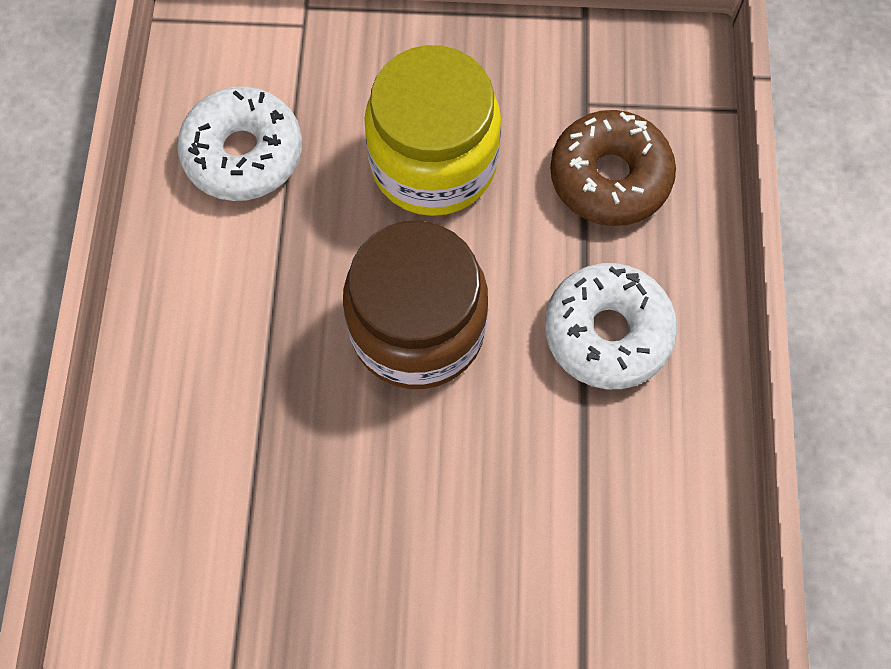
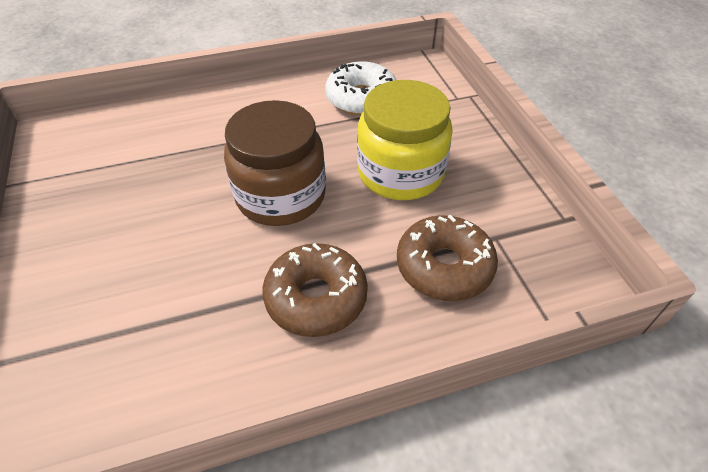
camera: 70 degrees right, 20 degrees down
white donut [545,263,678,389] -> brown donut [262,243,368,337]

